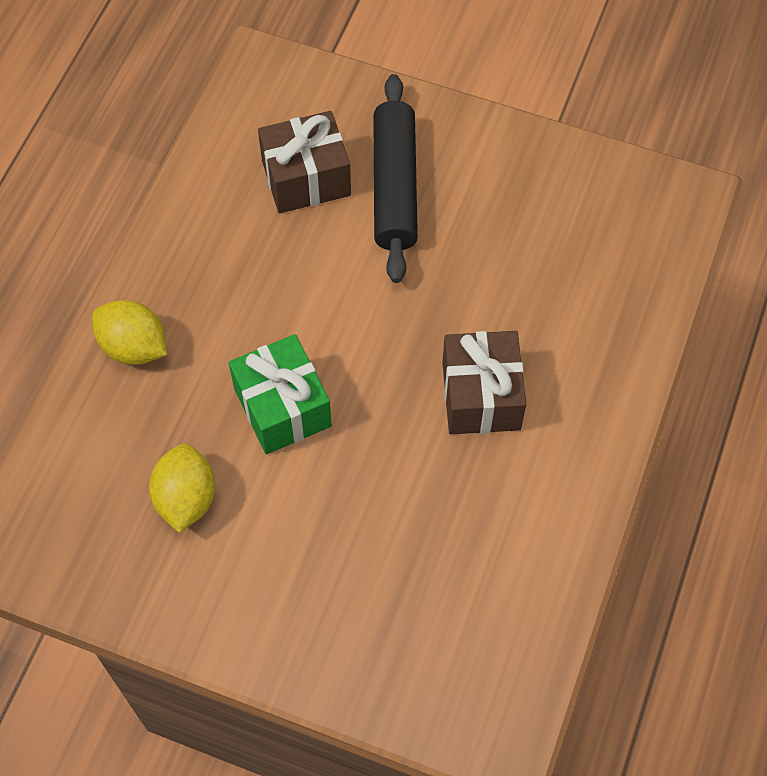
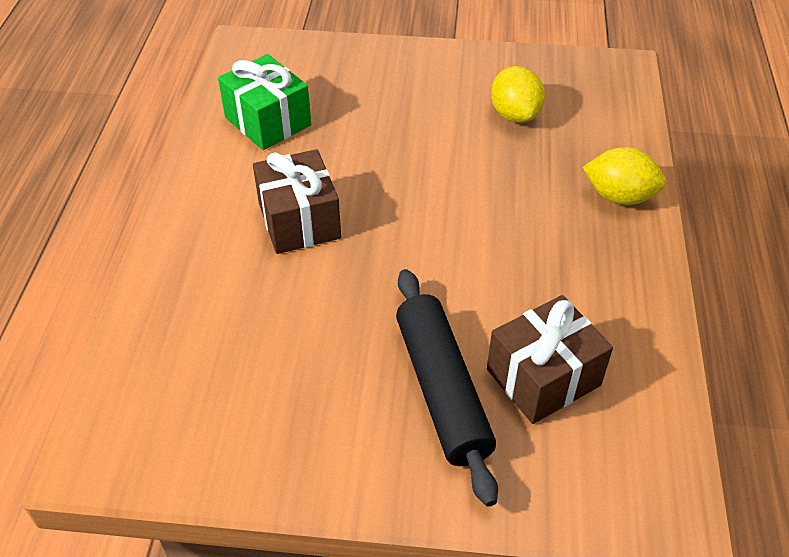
camera: 165 degrees right, 15 degrees down
green gift [229,334,332,454] -> green gift moved to [218,54,311,150]

